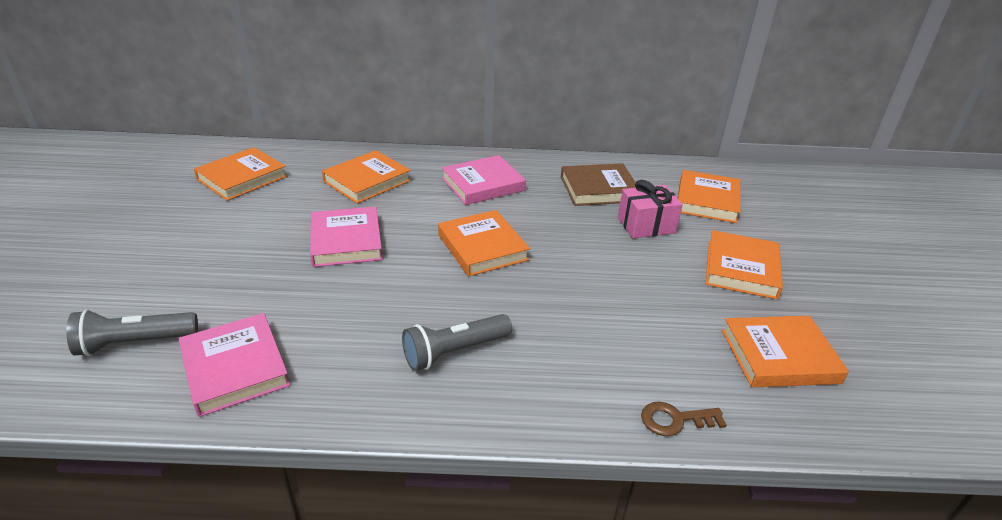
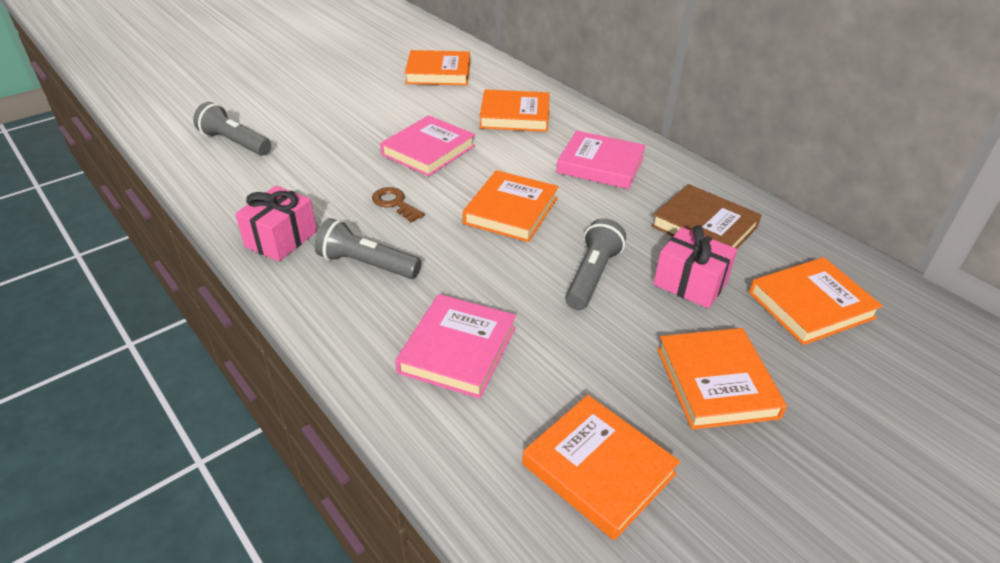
camera: 50 degrees right, 5 degrees up
pink book [179,313,290,417] -> pink book moved to [395,294,516,399]
brown key [641,402,727,436] -> brown key moved to [372,187,425,223]
orange book [706,230,783,299] -> orange book turned 75 degrees counterclockwise [657,328,787,430]
none -> pink gift [235,186,317,262]
none -> grey flashlight [565,218,626,310]

